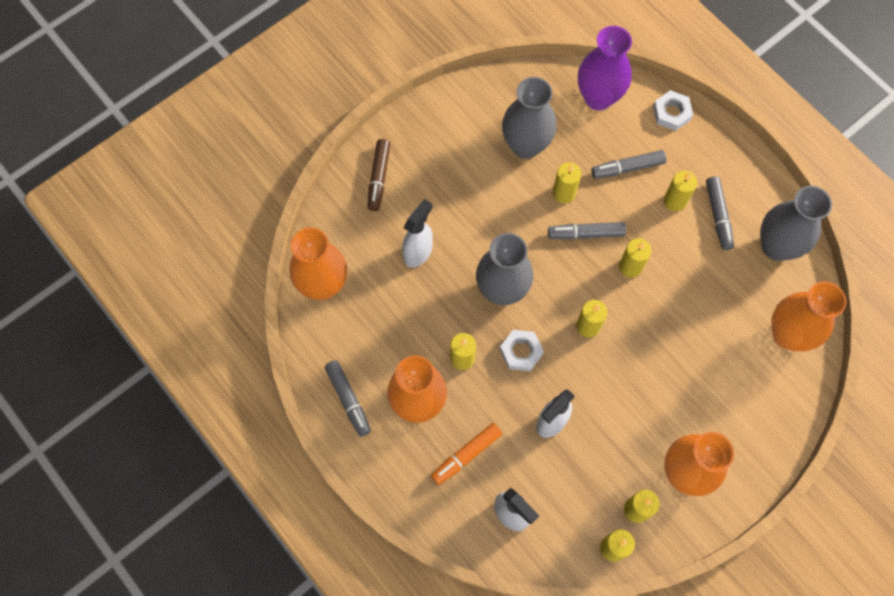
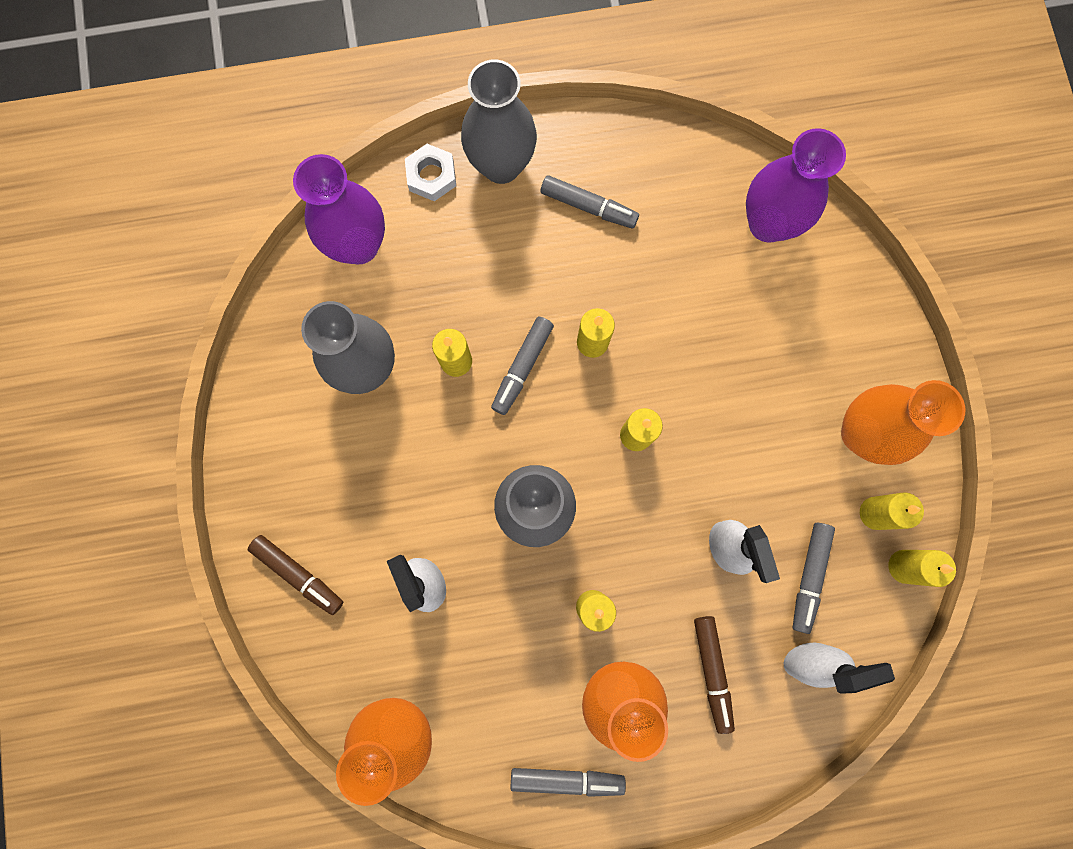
camera: 60 degrees left, 10 degrees up
orange marker [431,423,502,485] -> brown marker [694,616,735,734]
white nut [500,330,544,371] -> none
grey marker [591,150,666,179] -> grey marker moved to [793,523,835,634]
yellow candle [664,171,697,211] -> none
grey vase [760,186,832,261] -> grey vase moved to [461,59,537,184]
orange vase [771,281,846,352] -> purple vase [746,128,846,243]

